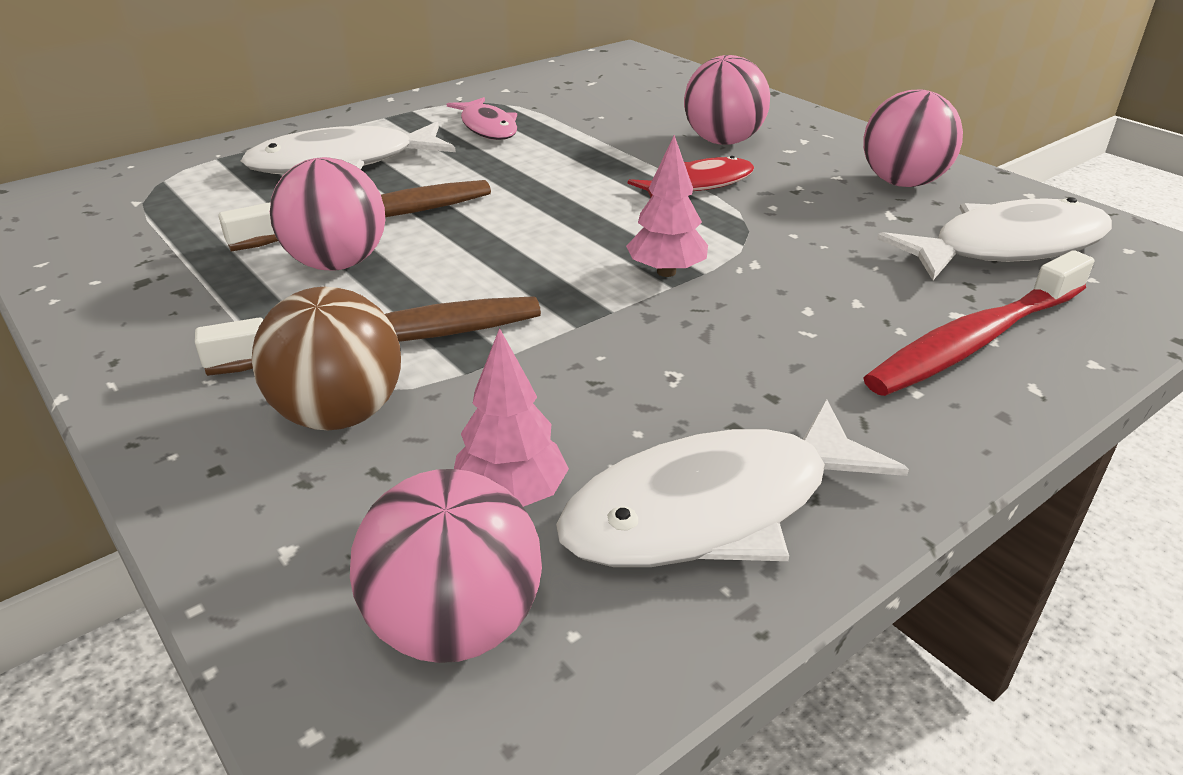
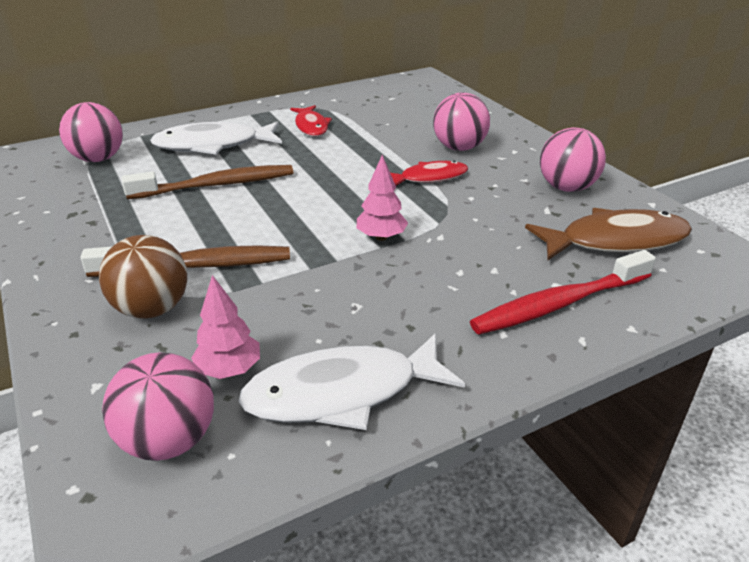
camera: 10 degrees right, 0 degrees up
pink ball [270,157,385,271] -> pink ball moved to [59,102,123,162]
pink fish [447,97,517,140] -> red fish [290,105,332,136]
white fish [877,197,1112,280] -> brown fish [525,208,692,260]

